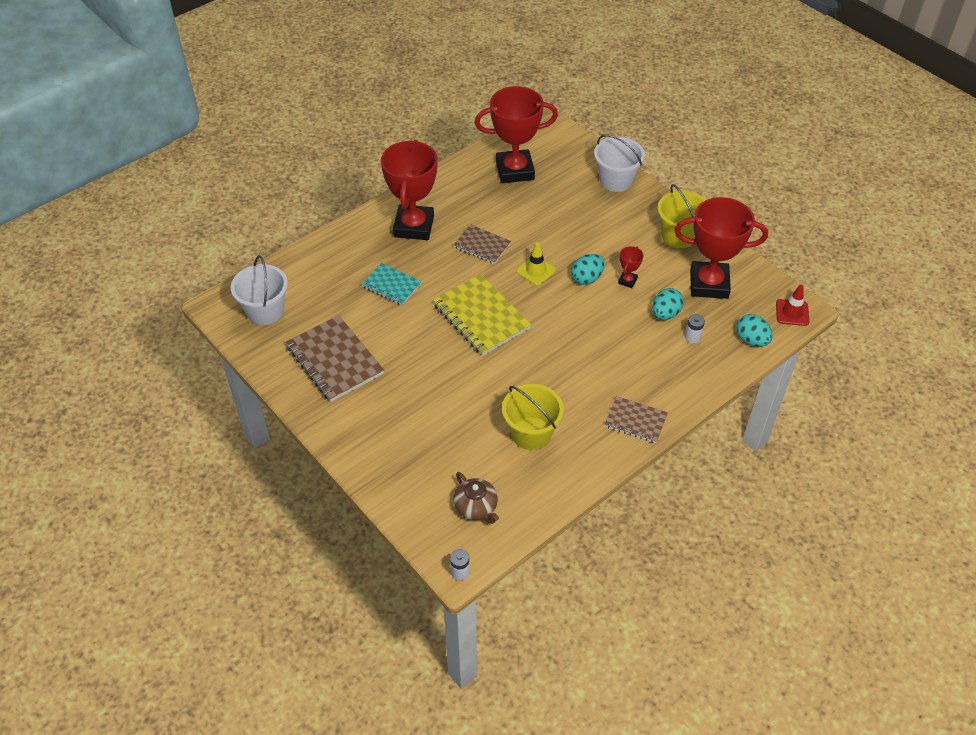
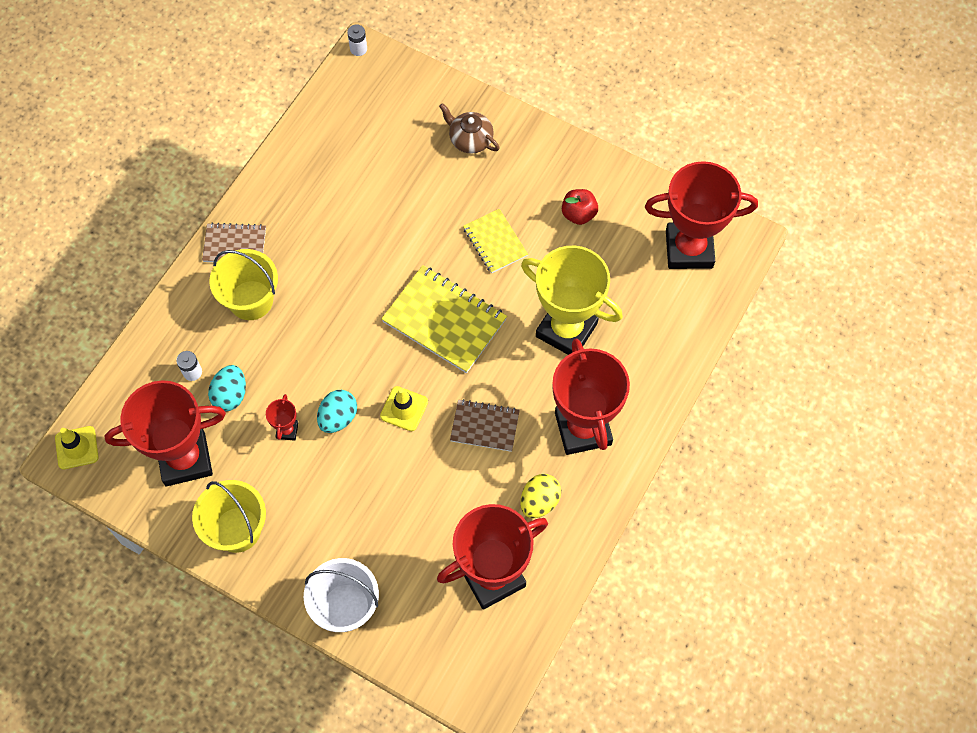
camera: 160 degrees right, 15 degrees up
white bucket [231,255,288,325] -> red trophy [645,161,758,269]
brown notebook [286,315,384,402] -> red apple [562,189,598,225]
turquoise notebook [362,263,422,305] -> yellow trophy [521,246,623,355]
brown teapot [453,472,499,524] -> brown teapot moved to [439,103,500,153]
yellow bucket [502,384,564,450] -> yellow bucket moved to [209,249,278,320]
turquoise egg [736,314,773,347] -> none
red traffic cone [776,284,809,326] -> yellow traffic cone [55,426,99,469]
none -> yellow notebook [463,209,528,273]
none -> yellow egg [520,474,561,518]

